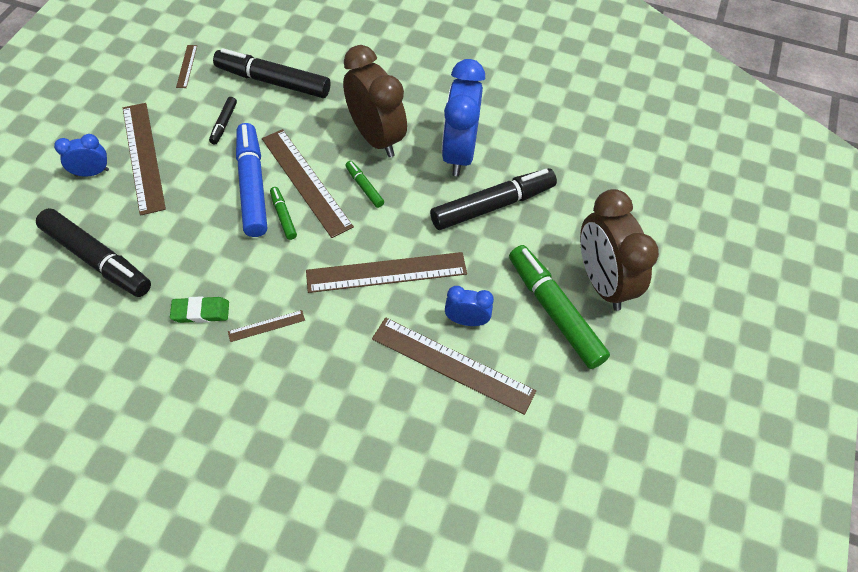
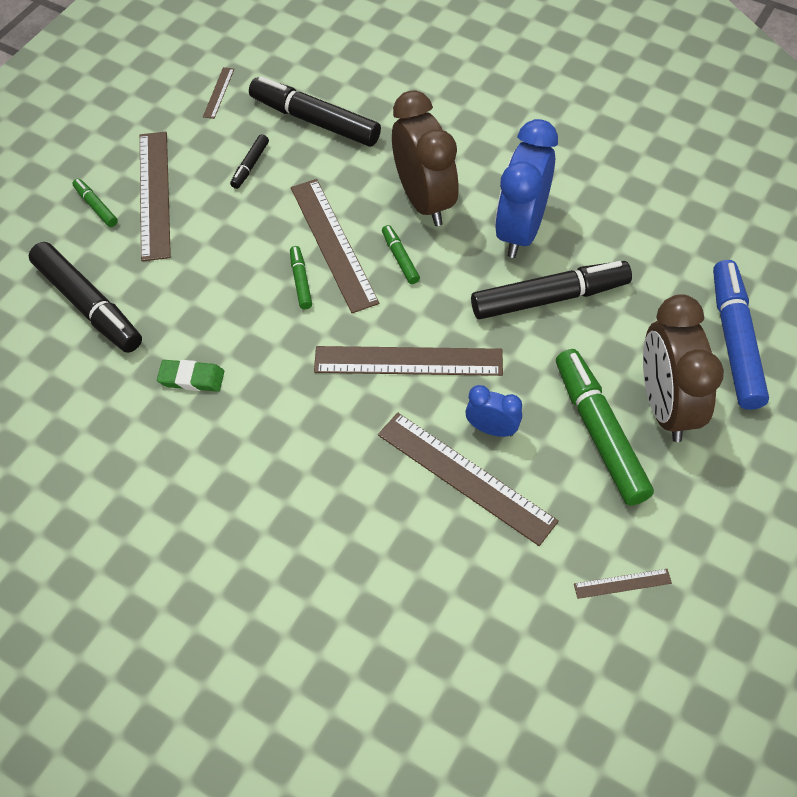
camera: 15 degrees right, 0 degrees up
blue clock [54,134,109,176] -> green marker [72,179,118,227]
brown ruler [228,310,305,342] -> brown ruler moved to [574,569,672,599]
blue marker [236,123,267,237] -> blue marker moved to [713,260,769,410]

